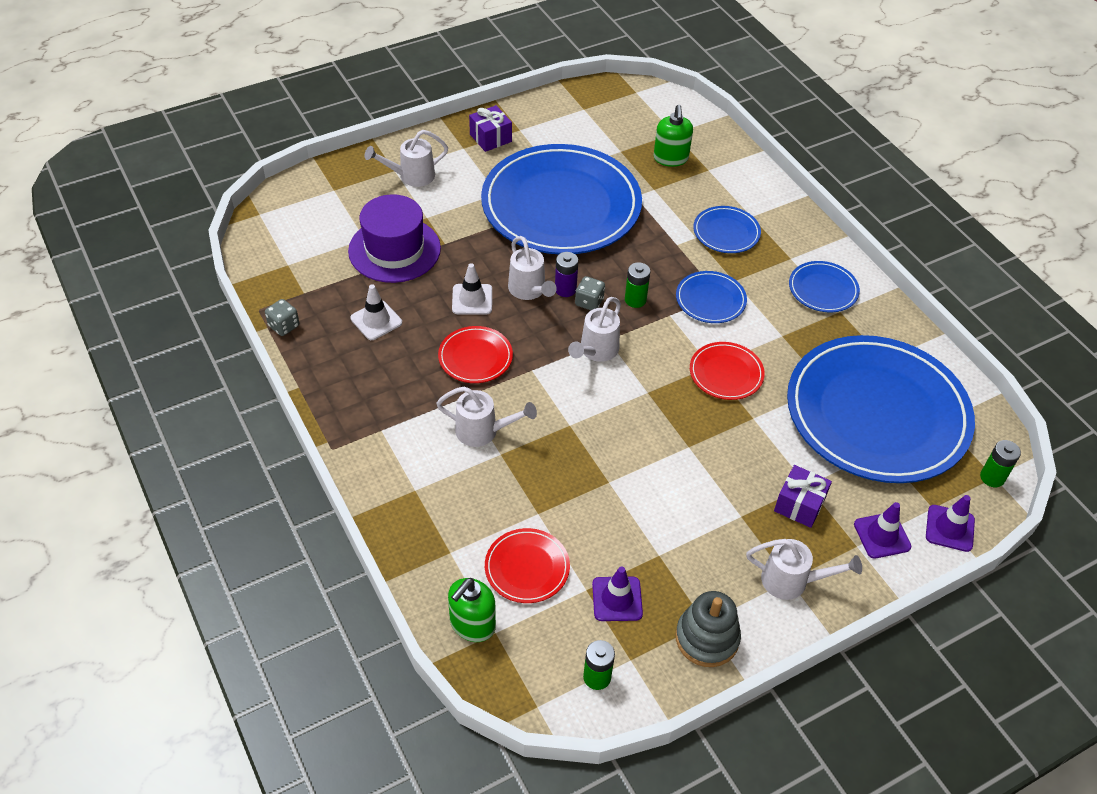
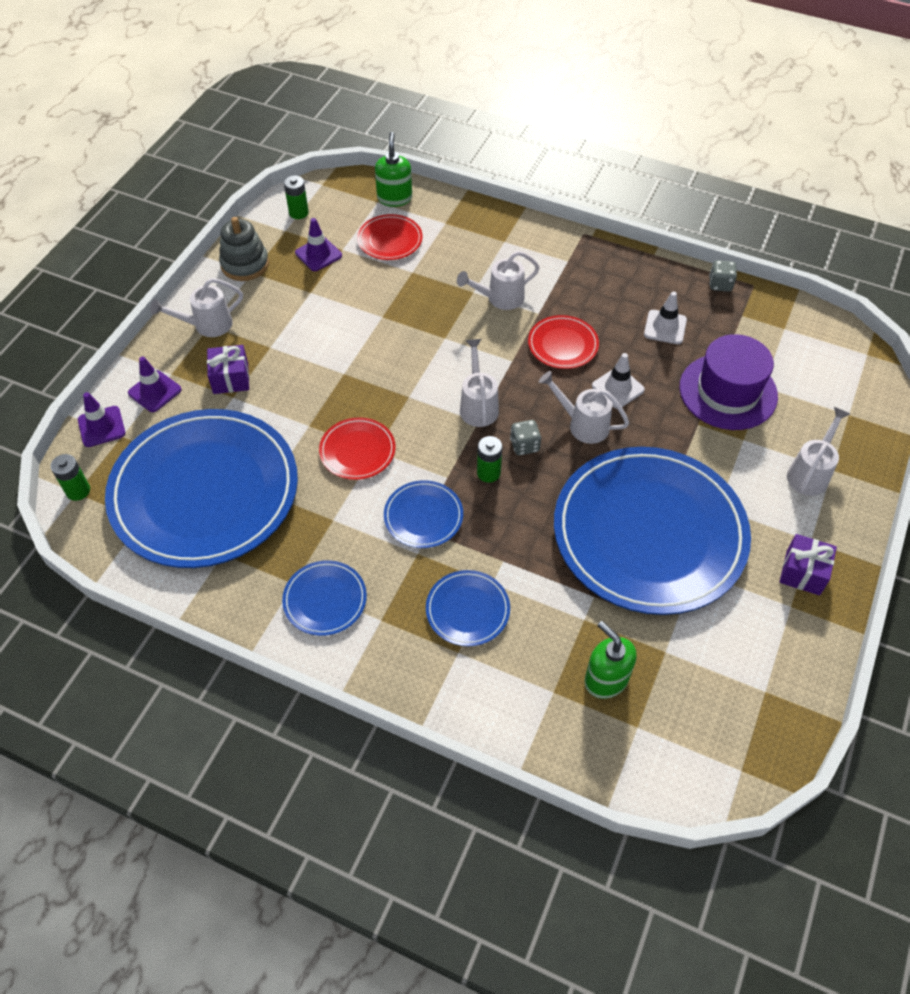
camera: 145 degrees right, 5 degrees up
purple battery [555,252,578,297] -> none

